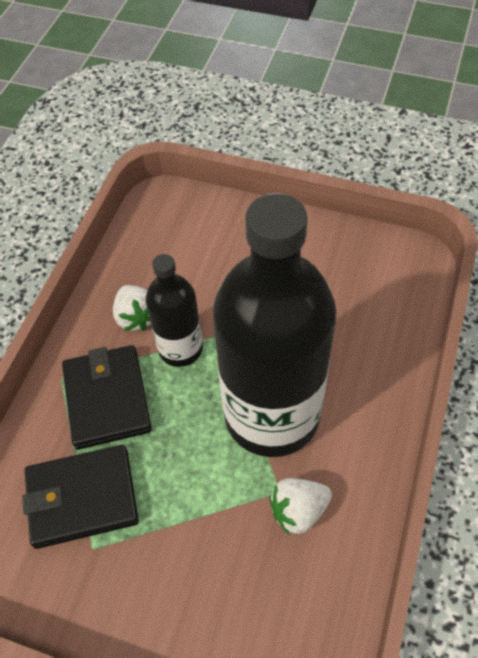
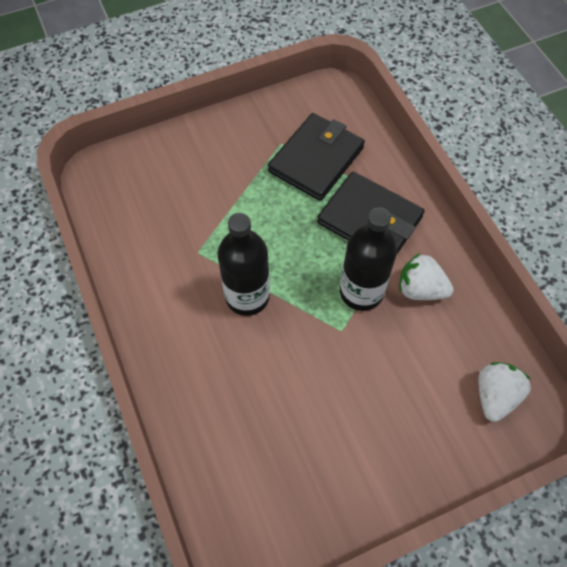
camera: 135 degrees right, 5 degrees up
black bottle [213,193,337,457] -> black bottle [217,213,270,316], size x0.50
white strawberry [269,478,332,535] -> white strawberry moved to [478,362,531,422]

